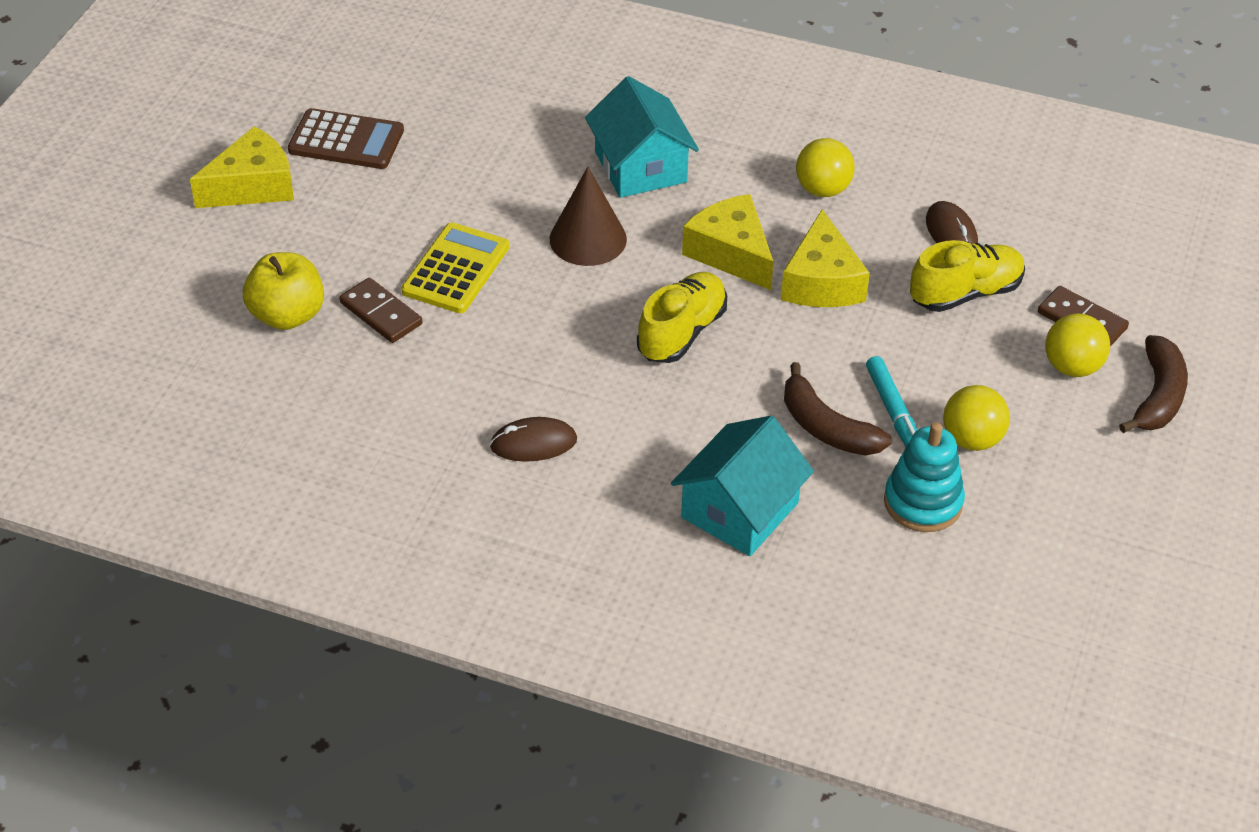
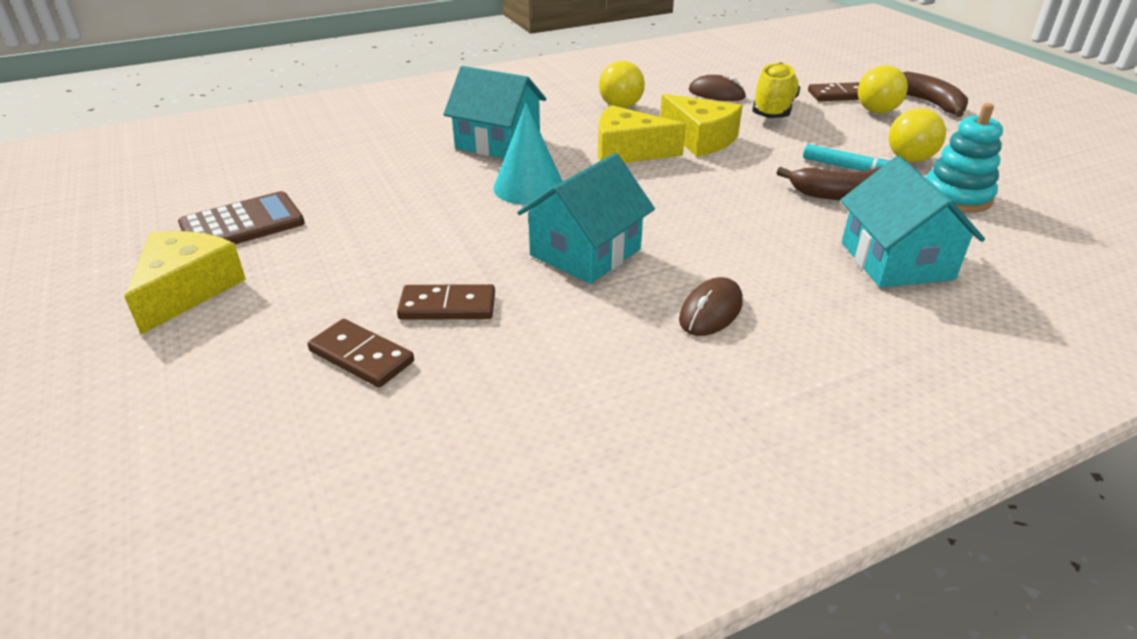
camera: 45 degrees left, 10 degrees down
yellow apple [243,252,324,330] -> brown domino [308,319,414,388]
yellow calculator [401,222,509,313] -> none
brown cone [550,167,627,266] -> turquoise cone [493,103,563,205]
yellow shoe [637,272,727,363] -> none
none -> turquoise house [517,153,655,284]

